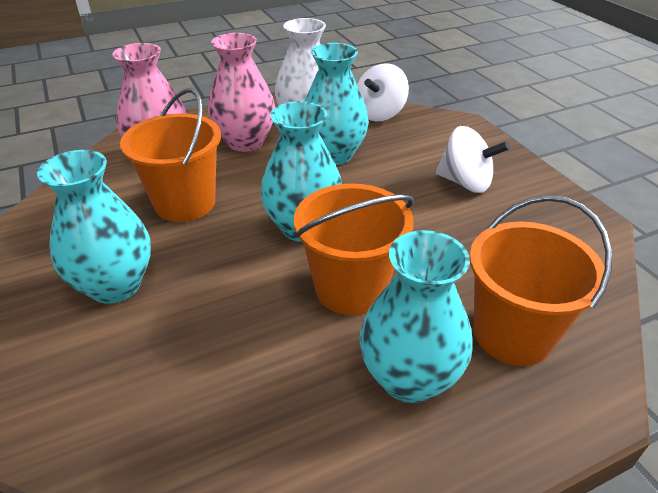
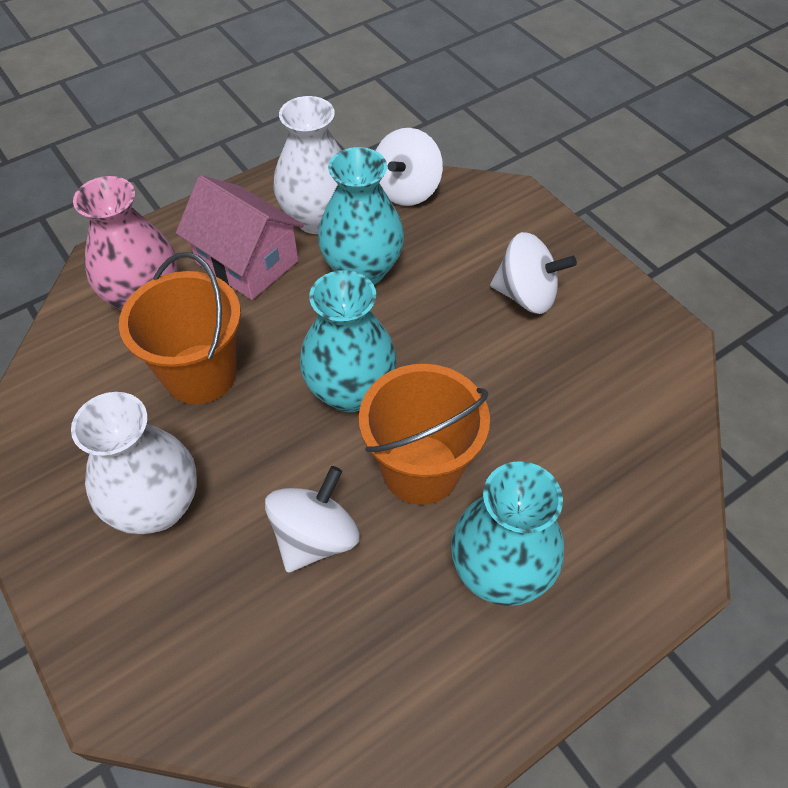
camera: 10 degrees left, 15 degrees up
turquoise vase [37,150,151,304] -> white vase [71,392,197,534]
pink vase [208,33,275,152] -> pink house [176,175,304,300]
orange bucket [469,195,612,366] -> none
none -> white spinning top [265,466,360,573]

